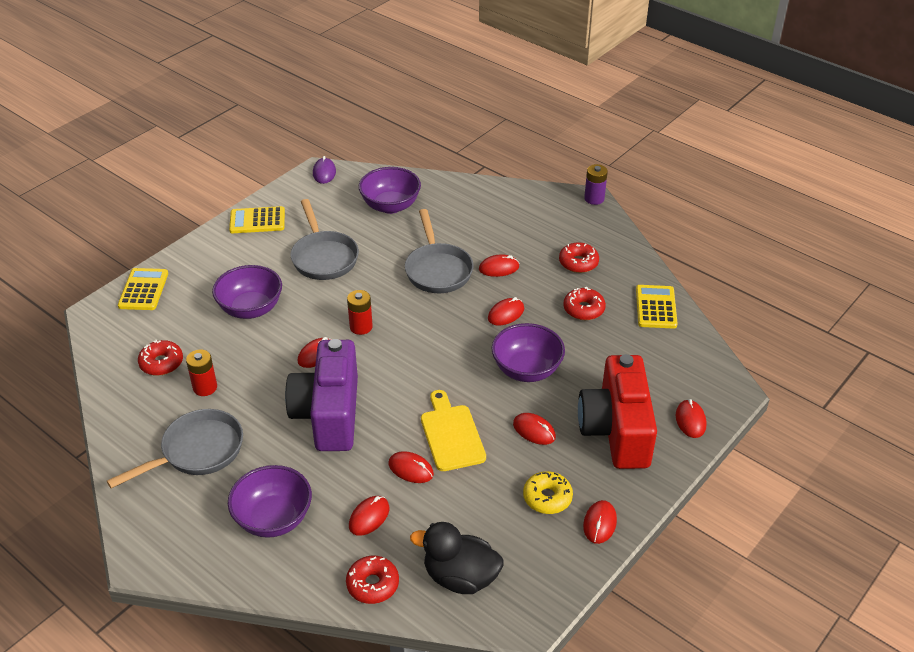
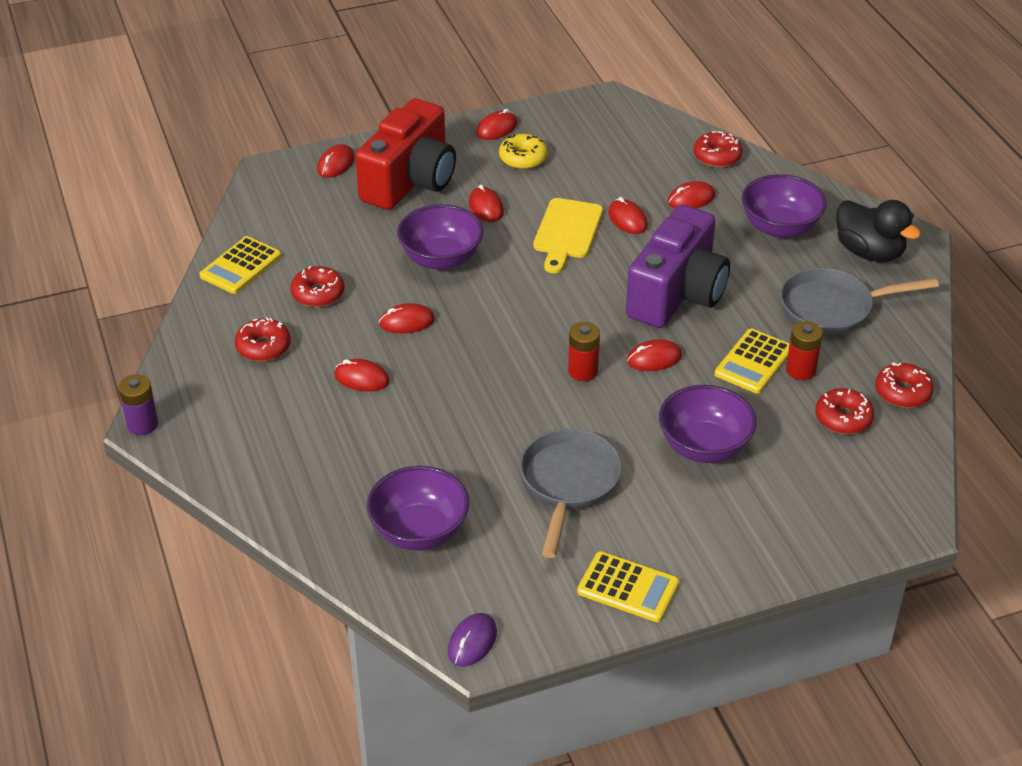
camera: 150 degrees left, 0 degrees up
yellow calculator [118,268,168,310] -> yellow calculator moved to [715,329,789,393]
grey pan [405,209,474,293] -> none
black duck [410,522,504,594] -> black duck moved to [836,200,921,262]
none -> red donut [875,362,934,408]

